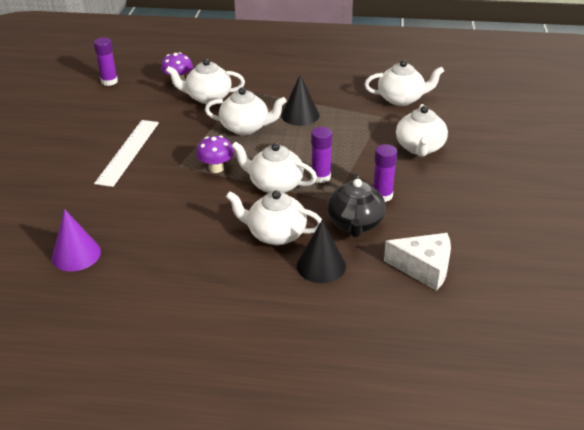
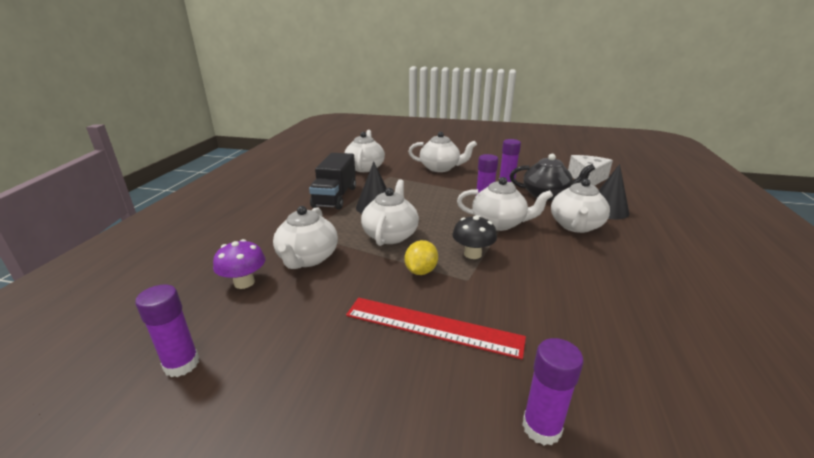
camera: 85 degrees left, 10 degrees down
purple cone [52,209,101,272] -> none
white ruler [94,120,159,187] -> red ruler [346,298,526,360]
purple mushroom [196,135,234,173] -> black mushroom [452,215,497,259]
white teapot [232,141,317,193] -> white teapot turned 105 degrees counterclockwise [457,177,553,231]
none -> black truck [309,153,356,210]
none -> yellow lemon [405,240,438,275]
none -> purple glue stick [522,338,584,445]

